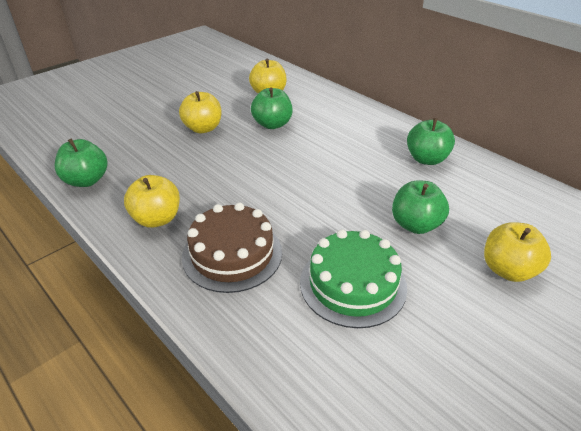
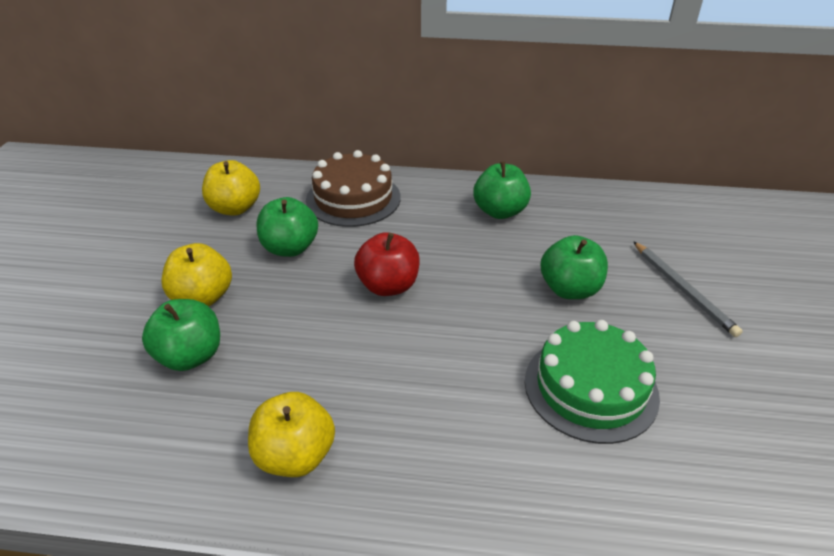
camera: 40 degrees left, 0 degrees up
green apple [55,138,108,187] -> green apple moved to [142,299,220,371]
brown cake [182,202,282,293] -> brown cake moved to [306,150,401,227]
yellow apple [484,222,551,282] -> grey pencil [633,241,743,337]
none -> red apple [354,232,420,296]

